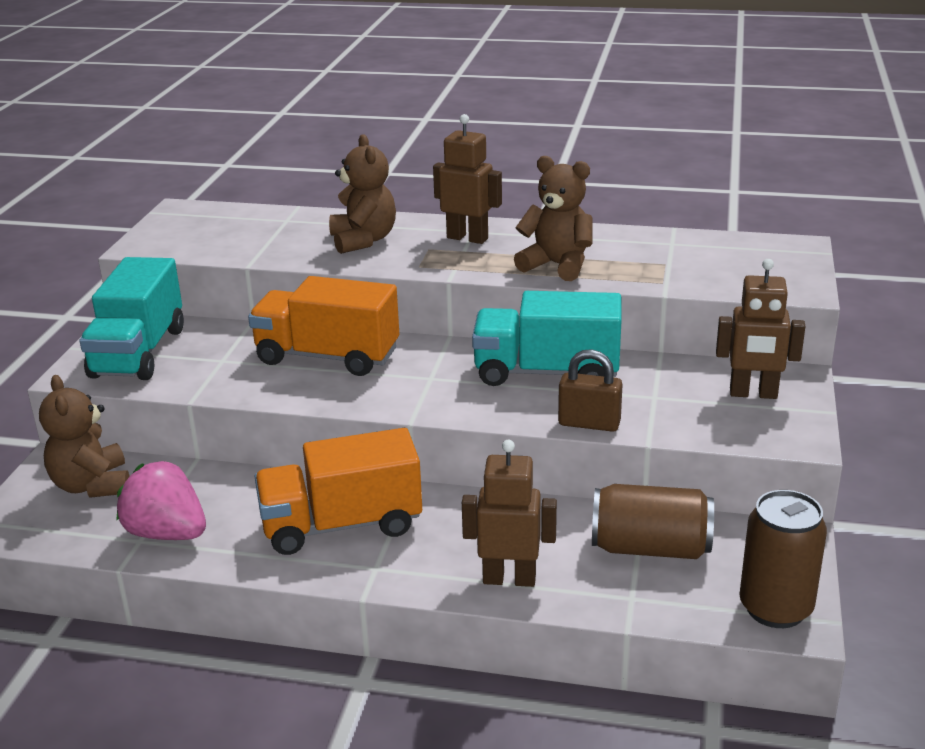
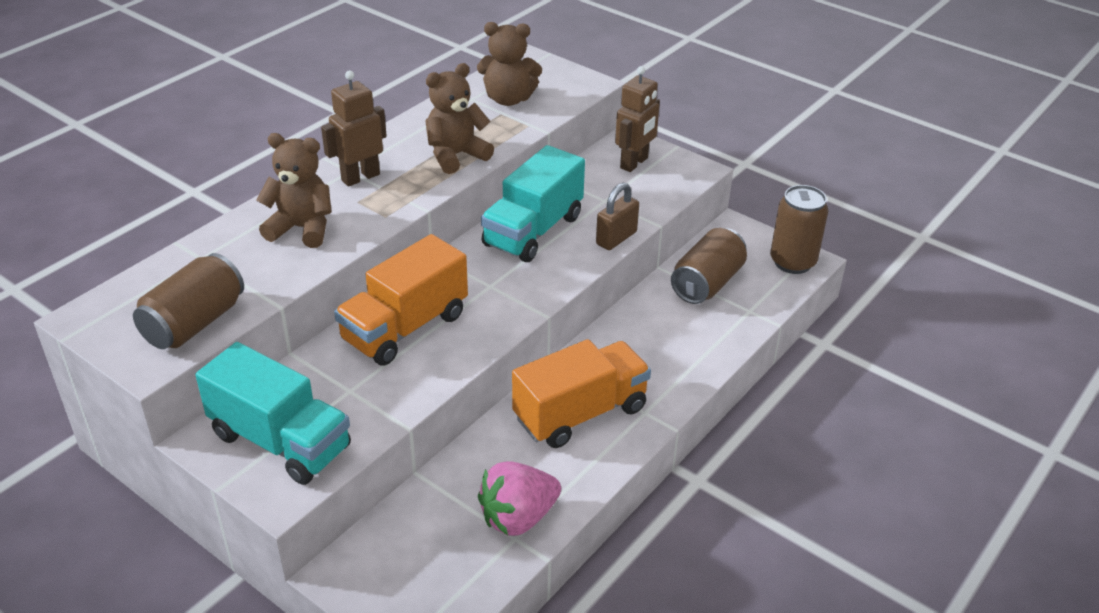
camera: 65 degrees left, 10 degrees up
brown teddy bear [39,375,130,497] -> brown teddy bear moved to [477,22,542,106]
orange truck [255,428,422,555] -> orange truck turned 135 degrees counterclockwise [512,339,651,448]
brown robot [462,440,557,587] -> none
none -> brown can [133,253,244,349]

